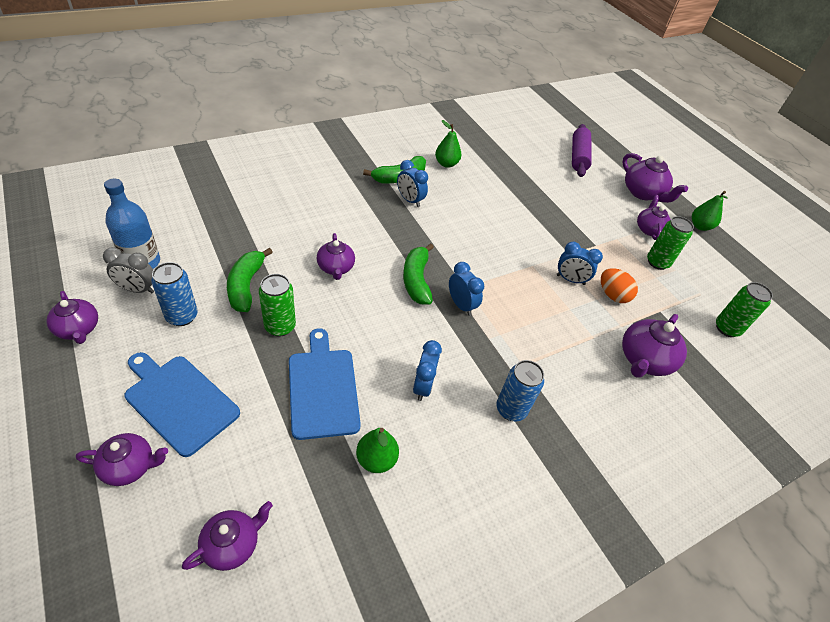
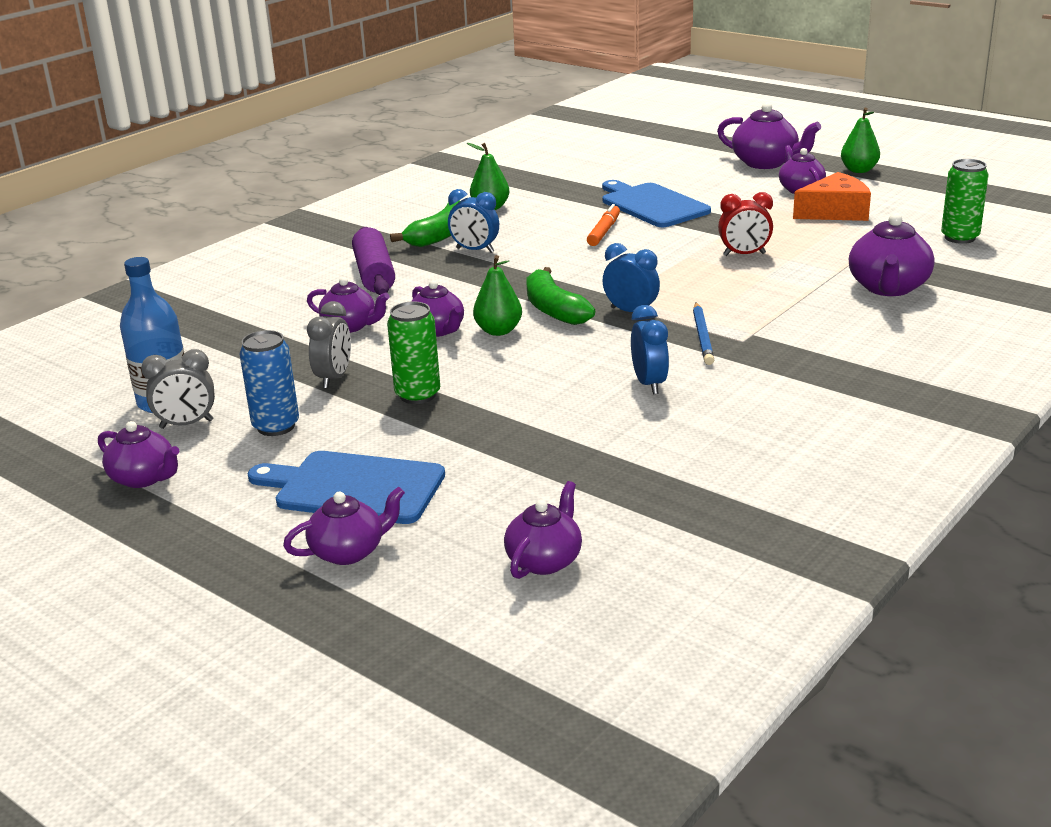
camera: 15 degrees left, 20 degrees down
green banana [227,248,273,312] -> grey clock [307,301,351,389]
blue cutting board [289,328,361,440] -> blue cutting board moved to [602,180,711,227]
green pear [356,428,399,473] -> green pear moved to [473,255,522,336]
blue can [496,360,544,421] -> none
blue clock [557,242,603,285] -> red clock [718,192,773,256]
purple rolling pin [572,124,592,177] -> purple rolling pin moved to [352,227,395,295]
orange egg [601,268,638,303] -> none
green can [647,216,694,270] -> orange cheese [793,172,871,221]
none -> purple teapot [307,277,390,333]
none -> orange marker [587,204,620,246]
none -> blue pencil [693,303,714,365]

